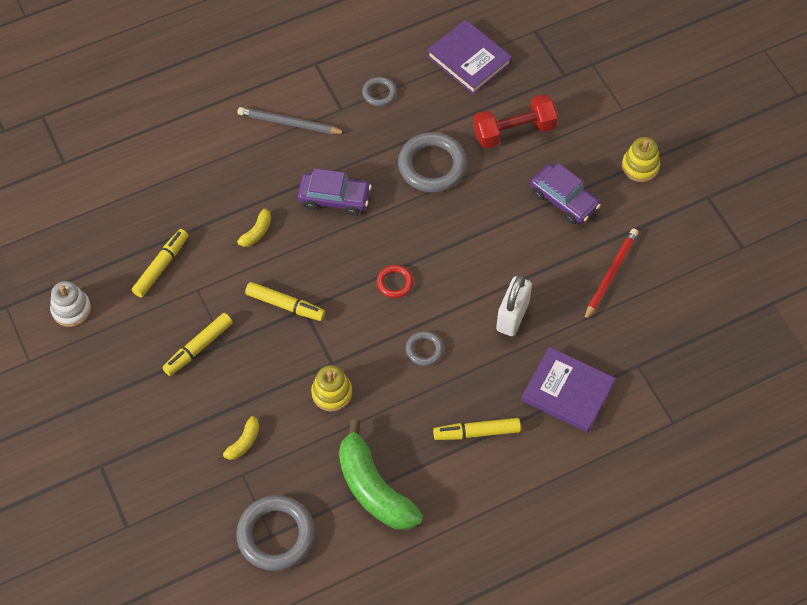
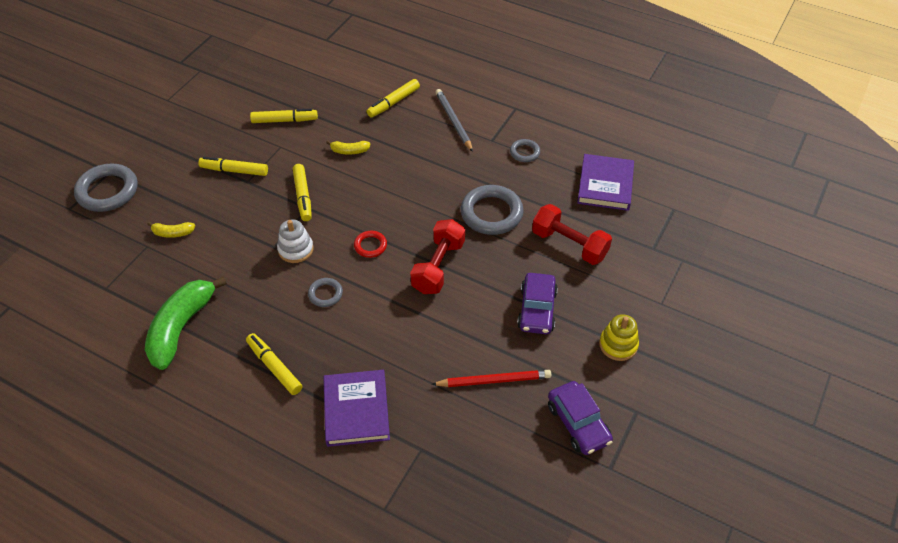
camera: 55 degrees right, 10 degrees down
white stacking toy [50,281,91,327] -> white stacking toy moved to [277,219,314,263]
grey ring [236,495,315,571] -> grey ring moved to [74,164,138,212]
purple car [298,168,371,216] -> purple car moved to [548,381,613,455]
yellow stacking toy [311,365,352,412] -> none
white padlock [496,274,532,336] -> none
none -> yellow marker [367,79,420,117]
none -> red dumbbell [410,219,465,294]

